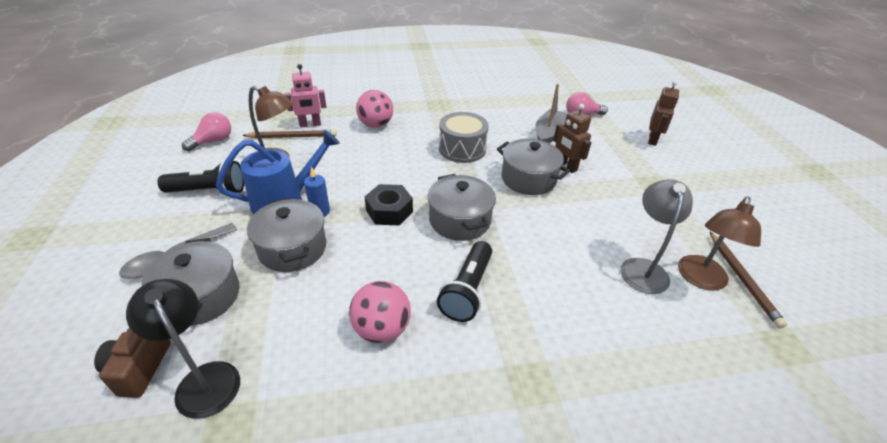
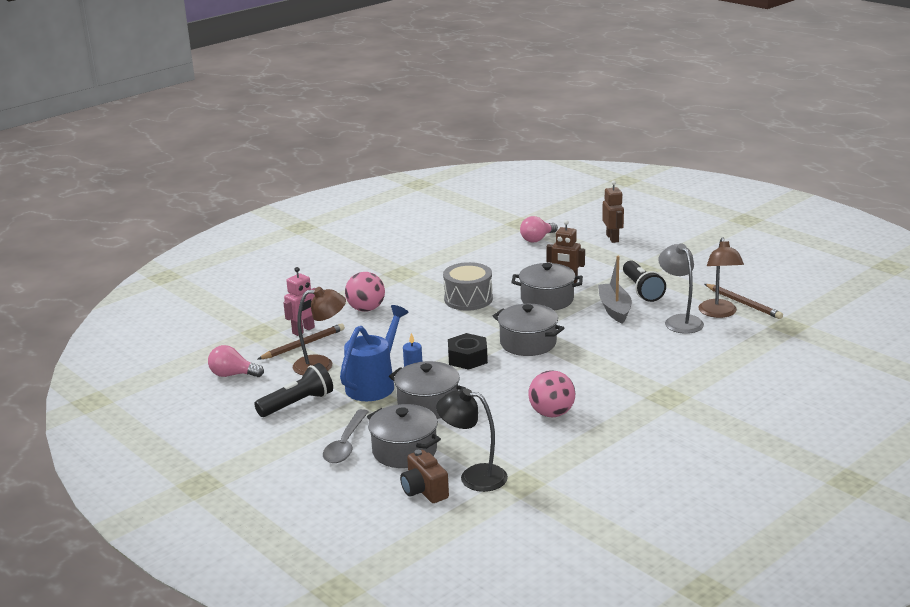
camera: 30 degrees left, 15 degrees down
pink light bulb [182,112,231,152] -> pink light bulb turned 90 degrees counterclockwise [208,345,264,377]
black flashlight [437,241,492,322] -> black flashlight moved to [623,260,666,302]
grey boat [535,84,567,143] -> grey boat moved to [598,256,632,324]

